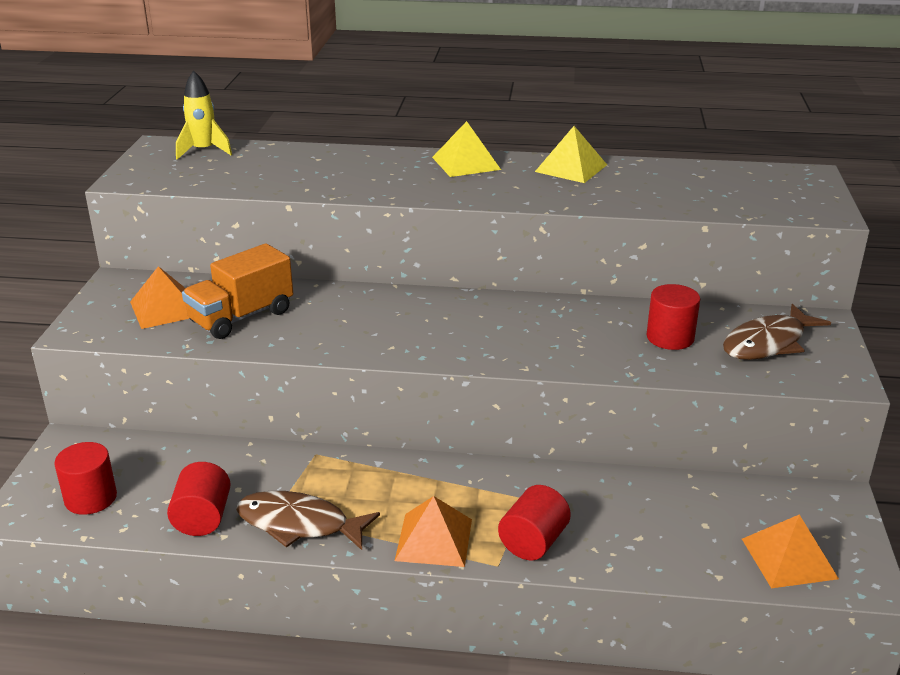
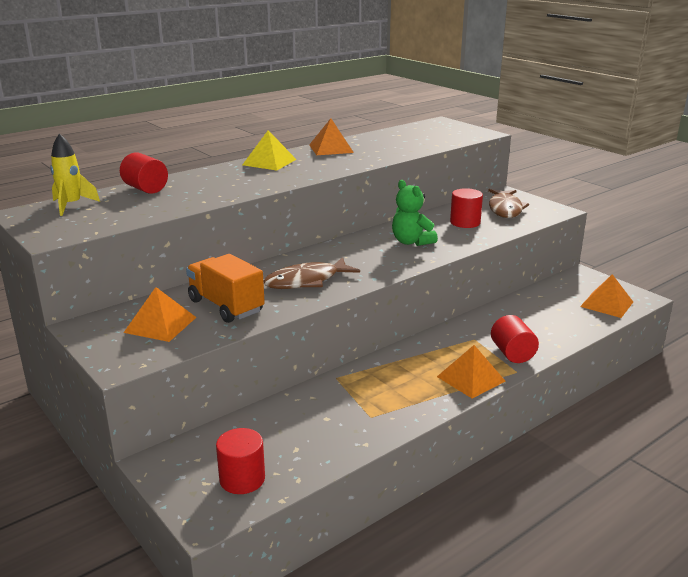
camera: 45 degrees left, 5 degrees down
red cylinder [167,462,231,536] -> red cylinder moved to [120,152,168,194]
orange truck [182,243,293,339] -> orange truck turned 135 degrees clockwise [186,254,265,323]
brown fish [236,491,380,550] -> brown fish moved to [263,257,360,289]
yellow pyramid [535,126,607,183] -> orange pyramid [309,118,354,155]
none -> green teddy bear [392,180,438,246]

